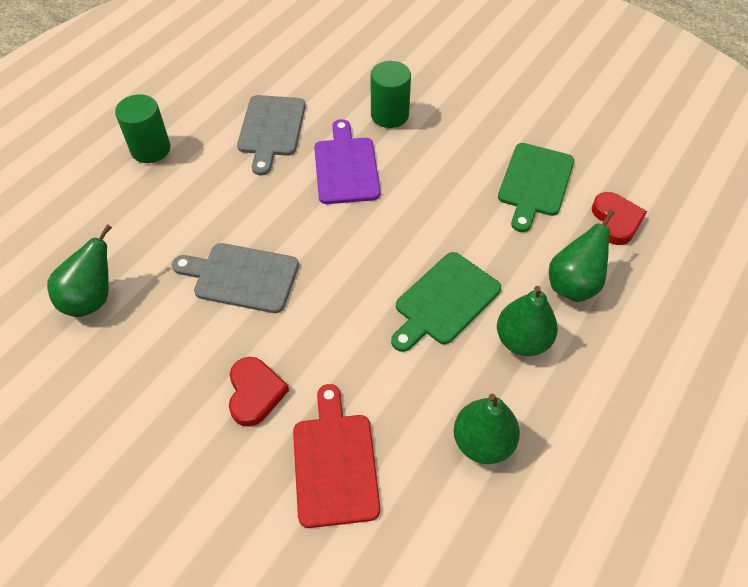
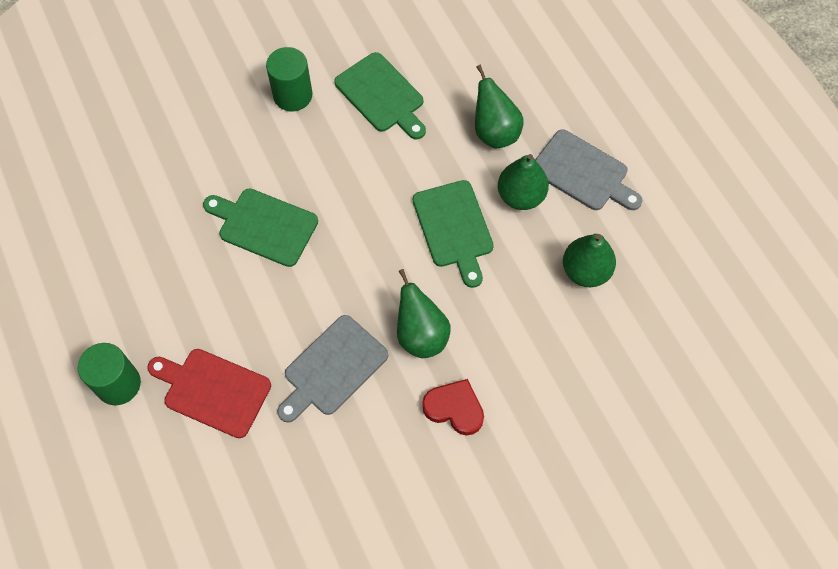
camera: 60 degrees left, 10 degrees up
green pear [47,224,112,317] -> green pear moved to [397,269,450,358]
grey cutting board [237,95,306,175] -> grey cutting board moved to [535,129,643,210]
red cutting board [293,384,380,528] -> red cutting board moved to [147,349,271,438]
purple cutting board [314,119,380,204] -> green cutting board [203,188,318,267]
green cylinder [371,61,411,128] -> green cylinder moved to [266,47,312,111]
red heart [592,192,647,245] -> none

